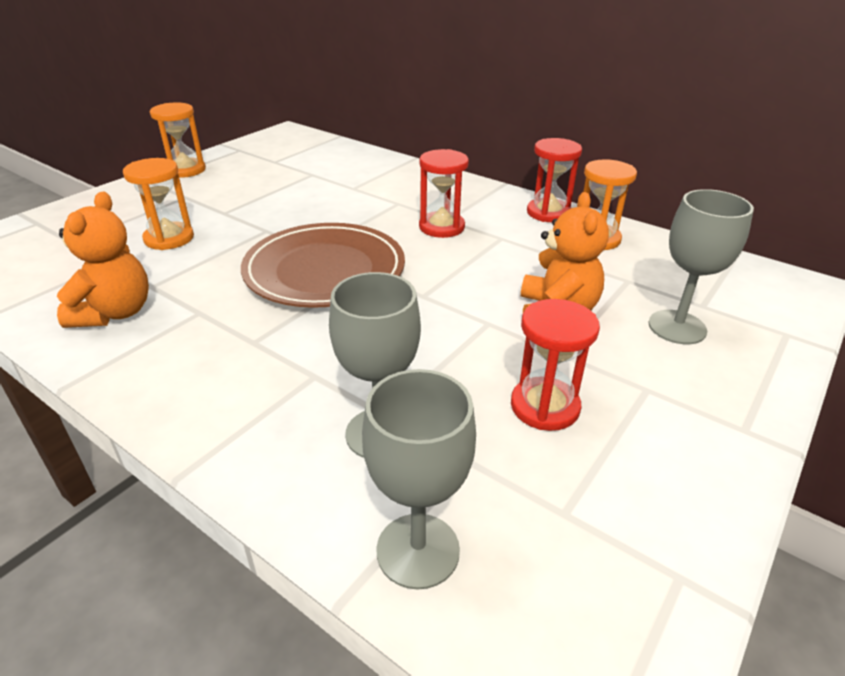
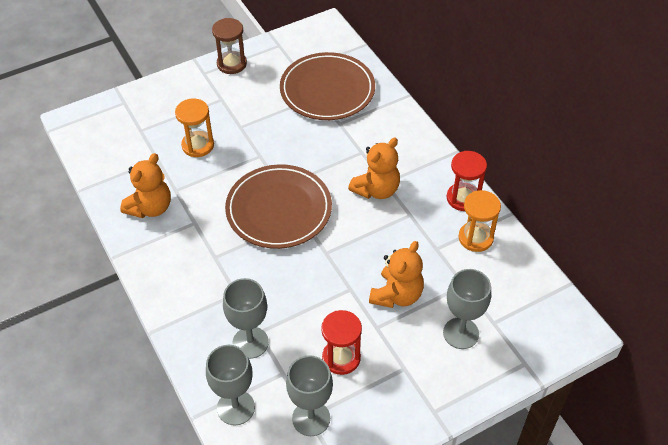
camera: 25 degrees right, 15 degrees up
orange hourglass [150,102,206,178] -> brown hourglass [212,18,247,74]
red hourglass [419,149,469,238] -> orange teddy bear [348,138,400,199]
none -> brown plate [280,52,375,120]
none -> grey goblet [286,355,333,436]

